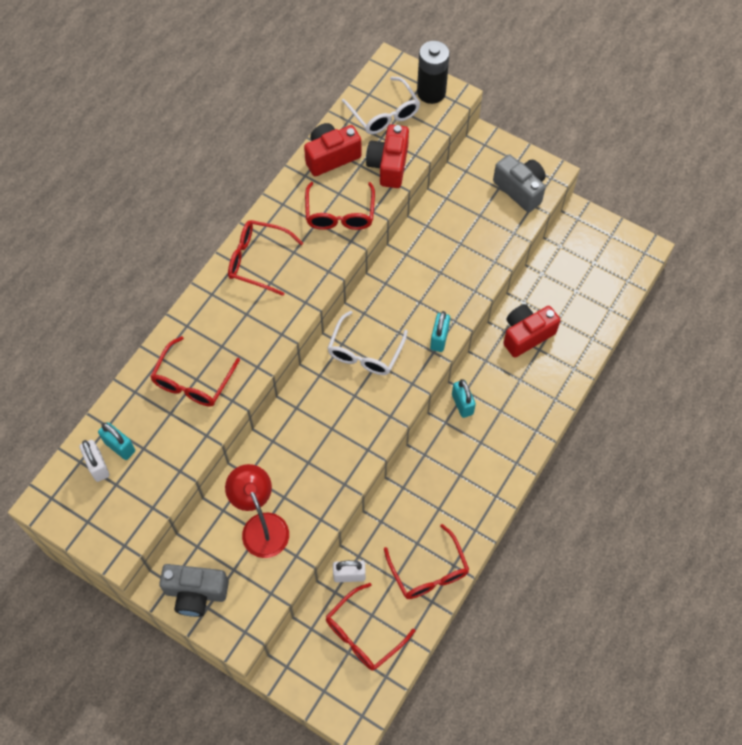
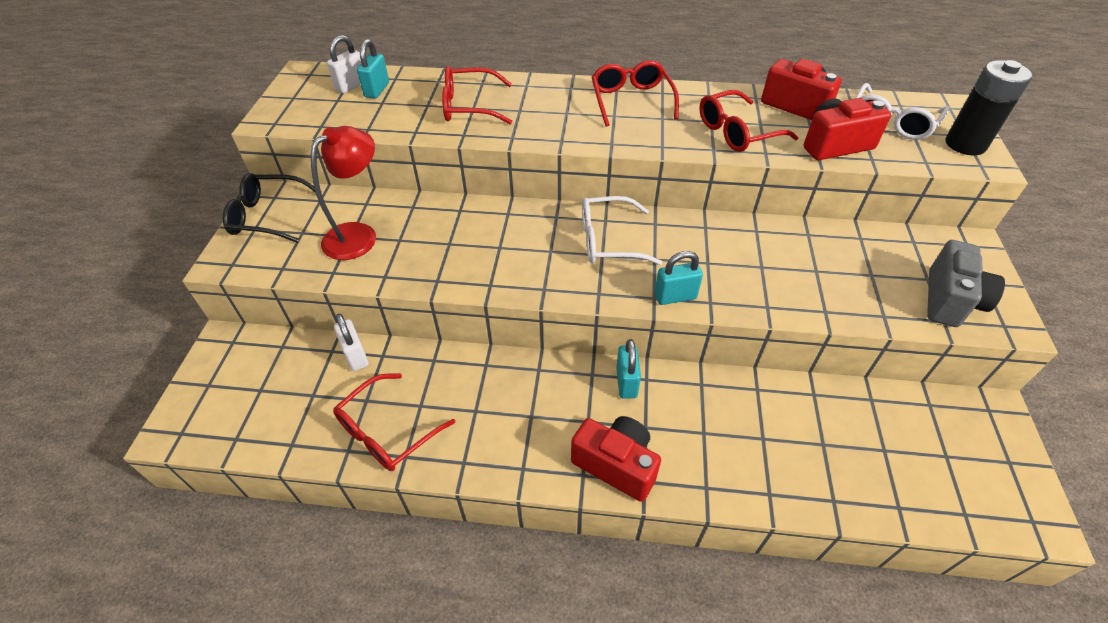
camera: 65 degrees right, 15 degrees down
grey camera [159,564,229,617] -> black glasses [223,173,322,243]
red glasses [326,583,415,671] -> none
turquoise padlock [452,379,476,418] -> turquoise padlock turned 45 degrees counterclockwise [616,339,641,399]
red camera [503,304,561,357] -> red camera moved to [571,416,661,502]

